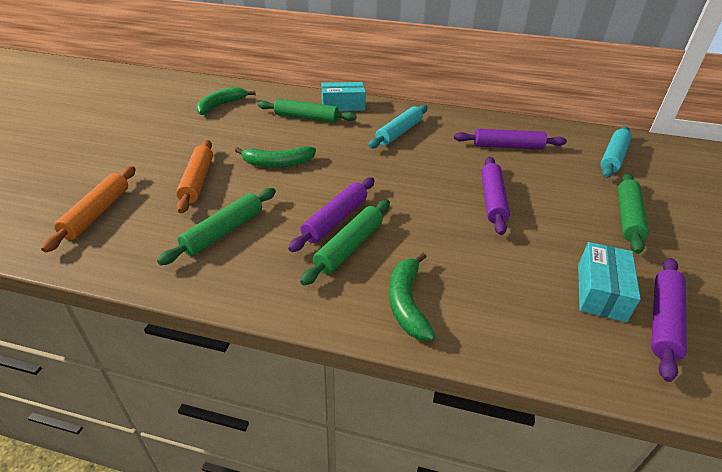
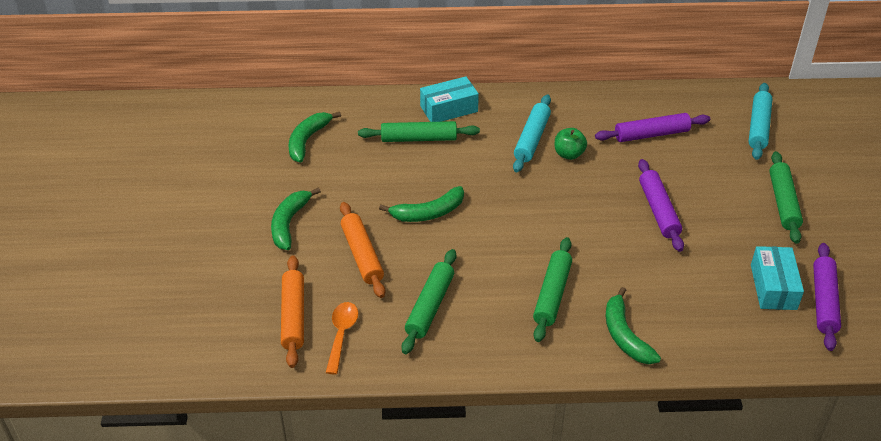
camera: 15 degrees left, 5 degrees up
purple rolling pin [288,177,375,252] -> none
none -> green banana [271,187,321,250]
none -> orange spoon [326,302,358,375]
none -> green apple [555,128,587,160]

